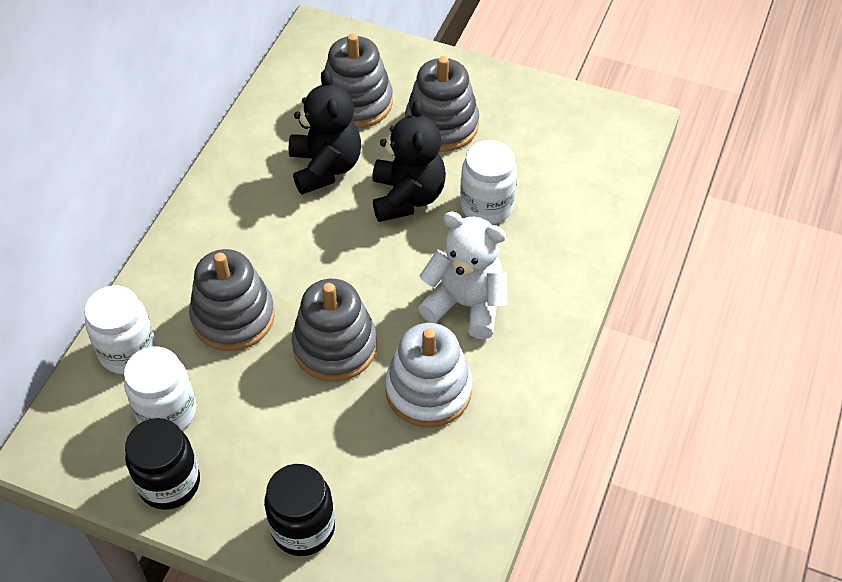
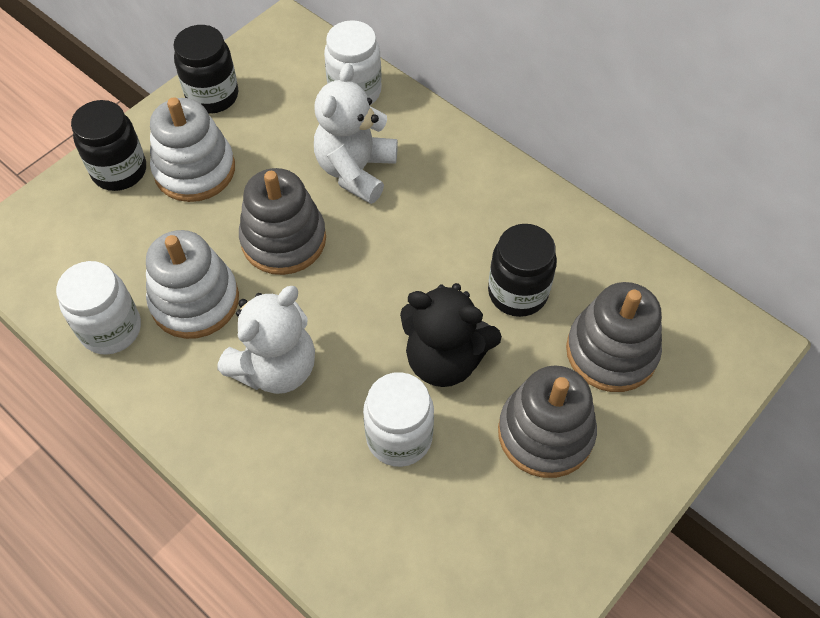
camera: 110 degrees right, 5 degrees up
white jar [124,346,196,431] -> white jar moved to [56,261,141,355]
grey stacking toy [189,249,275,351] -> white teddy bear [314,63,398,204]
black teddy bear [289,69,361,195] -> black jar [488,224,557,317]
none -> white stacking toy [150,98,235,202]

